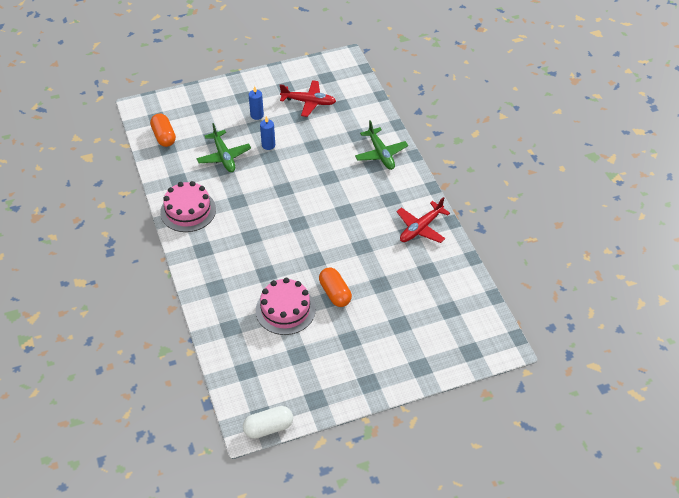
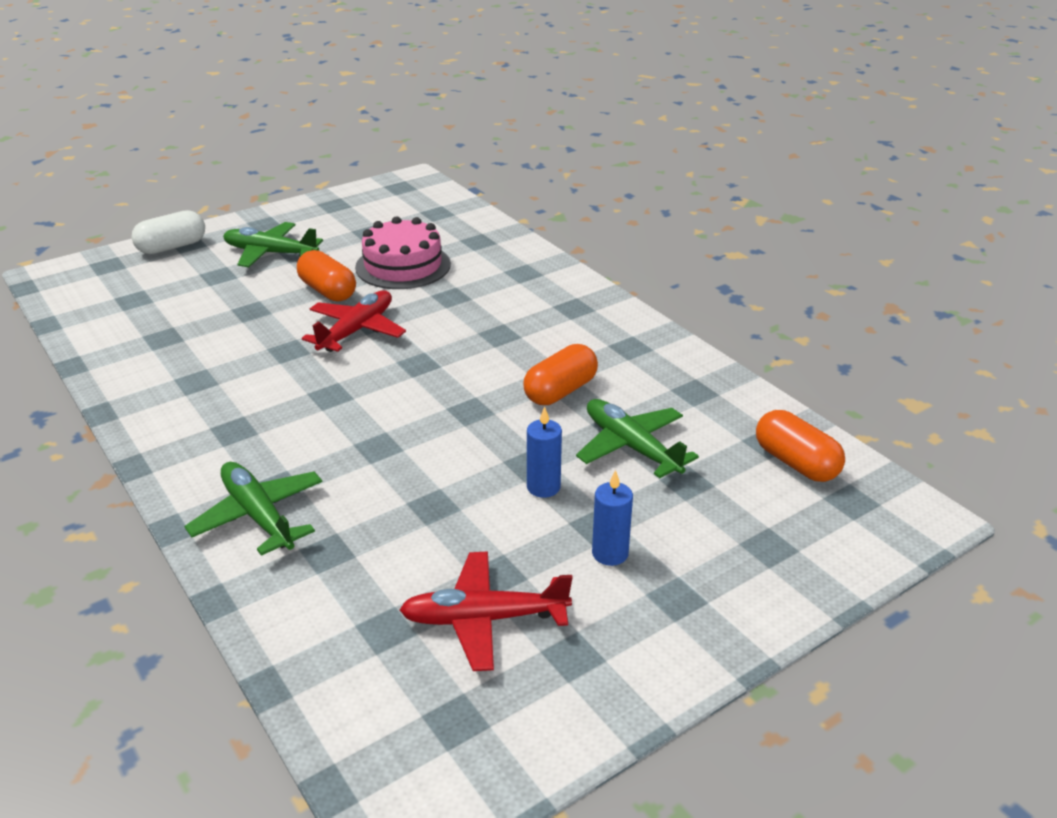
camera: 165 degrees right, 15 degrees down
pink cake [160,181,216,232] -> none
white capsule [243,406,293,439] -> white capsule moved to [132,210,205,254]
red plane [397,197,450,243] -> red plane moved to [302,290,406,352]
none -> green plane [223,222,323,267]
none -> orange capsule [523,344,598,405]

